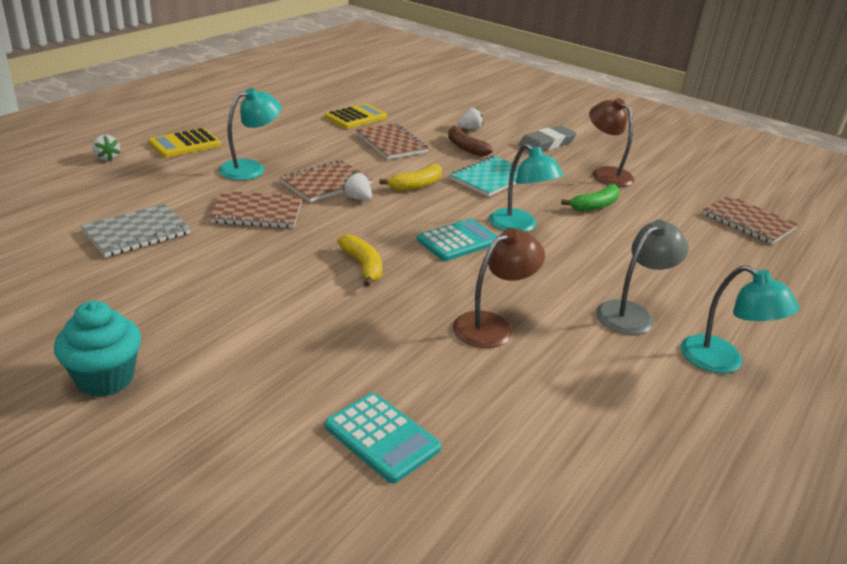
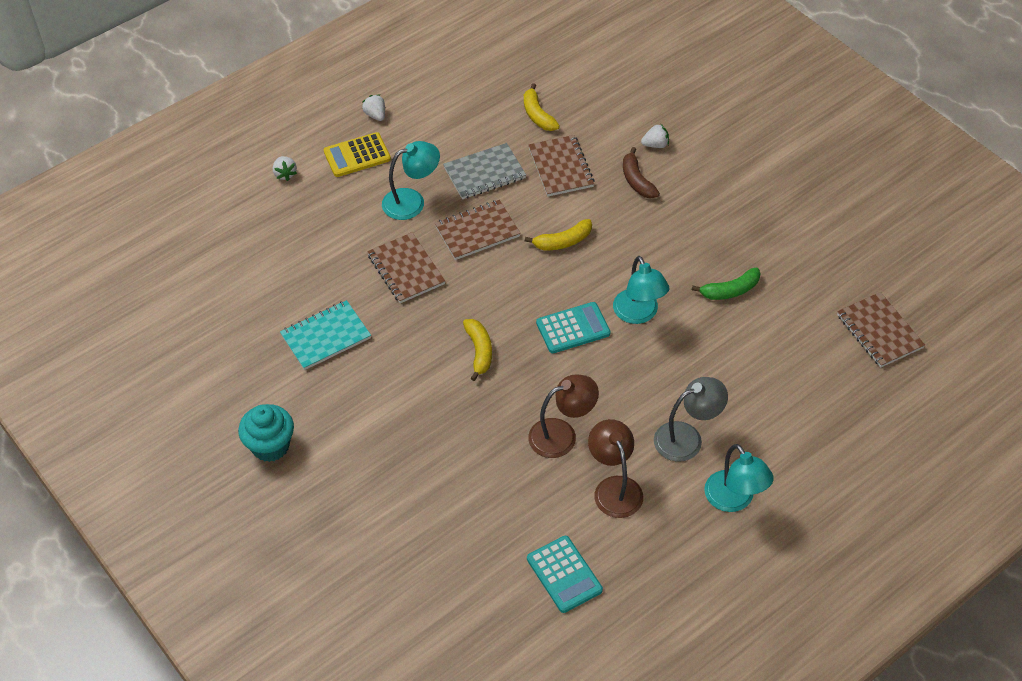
camera: 20 degrees right, 20 degrees up
grey notebook [81,204,191,257] -> grey notebook moved to [443,143,526,199]
brown notebook [210,191,302,228] -> brown notebook turned 45 degrees clockwise [367,232,445,303]
yellow calculator [325,103,387,129] -> yellow banana [524,83,560,131]
turquoise calculator [325,393,441,483] -> turquoise calculator moved to [527,536,603,613]
white strawberry [343,172,372,200] -> white strawberry moved to [362,95,385,121]
turquoise notebook [450,156,519,197] -> turquoise notebook moved to [280,300,371,370]
grey eraser [518,126,577,151] -> none
brown lamp [589,98,635,187] -> brown lamp moved to [588,419,643,518]

